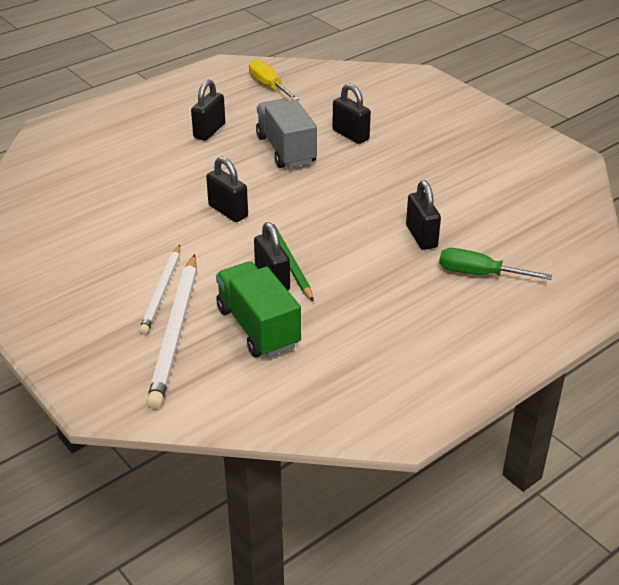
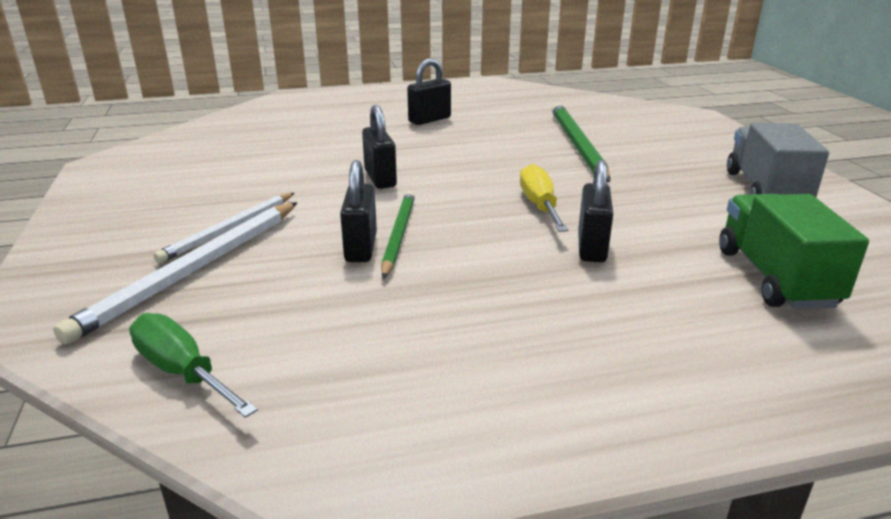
camera: 25 degrees right, 10 degrees down
green truck [216,261,301,357] -> green truck moved to [719,194,869,309]
yellow screwdriver [249,59,299,100] -> yellow screwdriver moved to [520,164,568,232]
grey truck [256,99,317,168] -> grey truck moved to [727,123,829,197]
black padlock [332,84,371,144] -> green pencil [552,103,610,182]
green screwdriver [439,248,552,280] -> green screwdriver moved to [129,313,258,418]

